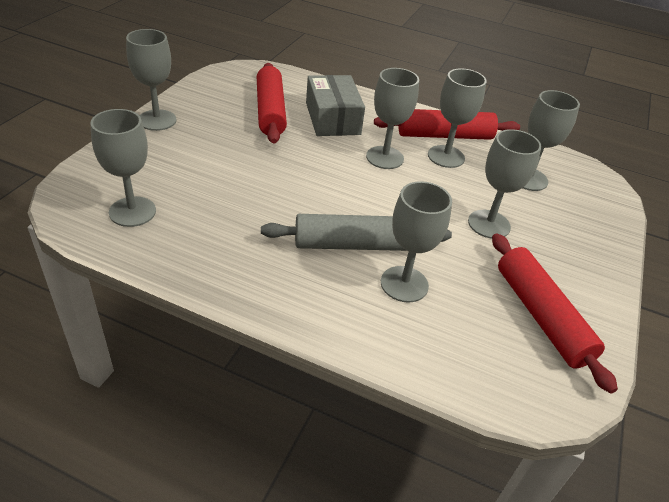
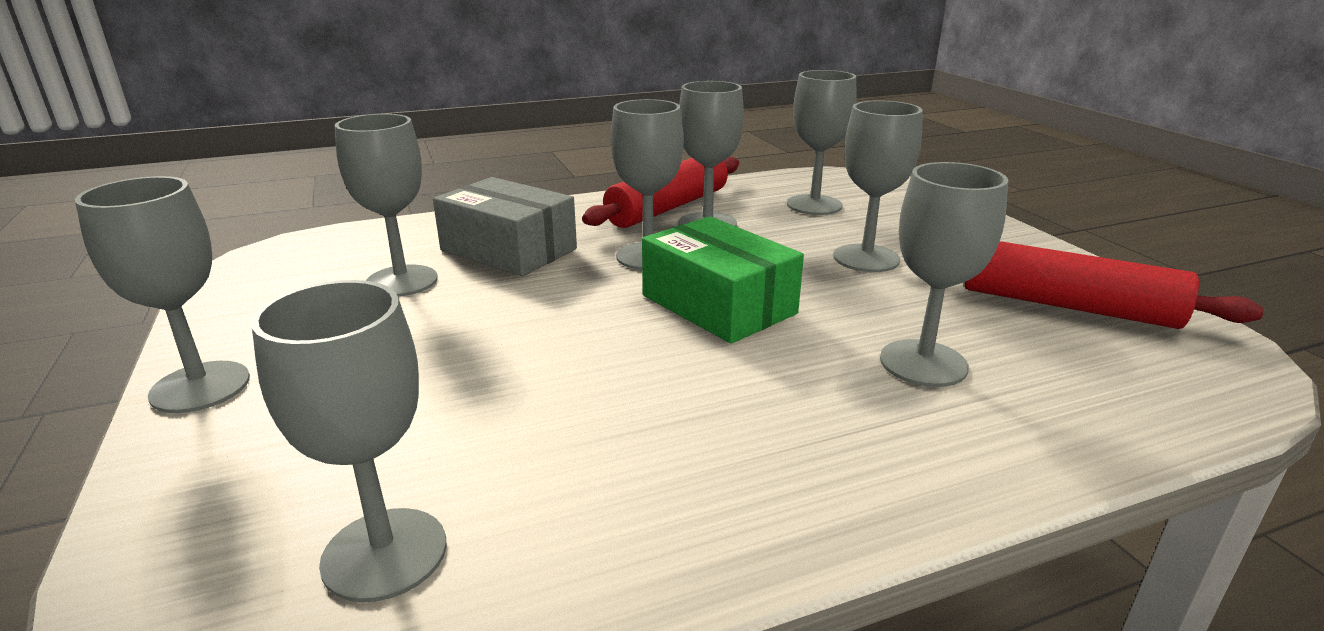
camera: 40 degrees left, 15 degrees down
red rolling pin [257,63,287,143] -> grey goblet [335,114,438,297]
grey rolling pin [261,214,452,251] -> none
none -> green box [642,216,804,344]

